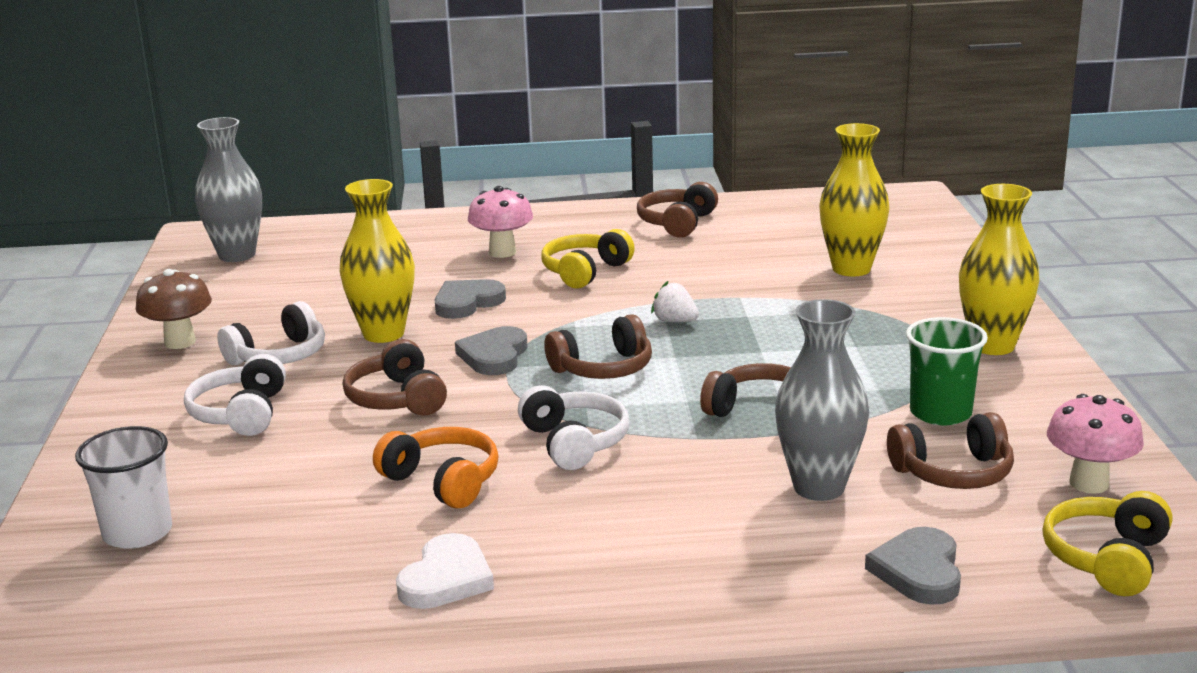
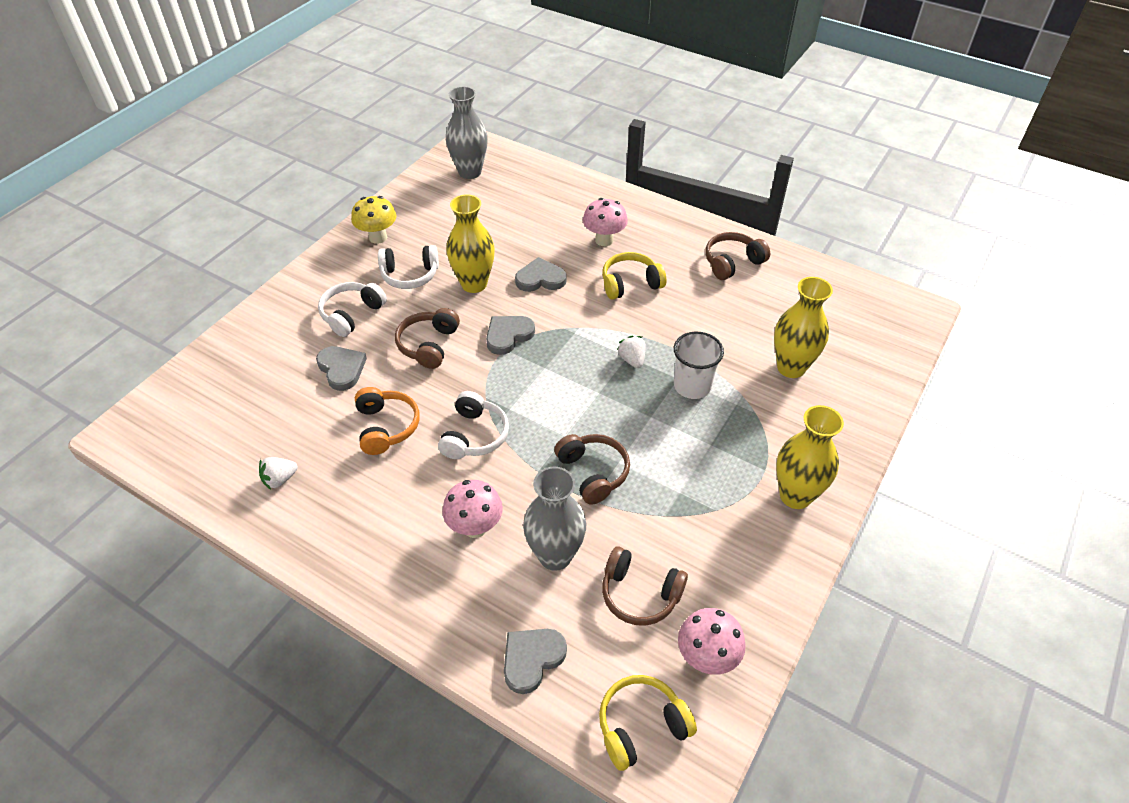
camera: 35 degrees right, 25 degrees up
white cup [75,426,172,549] -> white cup moved to [674,332,724,399]
brown mushroom [136,269,212,349] -> yellow mushroom [351,196,396,244]
white heart [396,533,494,609] -> none
brown headphones [545,314,652,379] -> none
green cup [906,317,988,425] -> none
none -> white strawberry [259,457,298,490]
none -> grey heart [316,346,367,391]
none -> pink mushroom [442,480,503,538]

